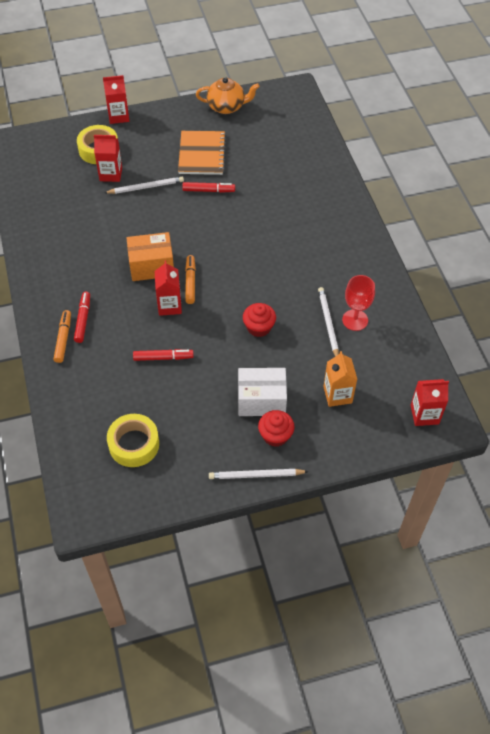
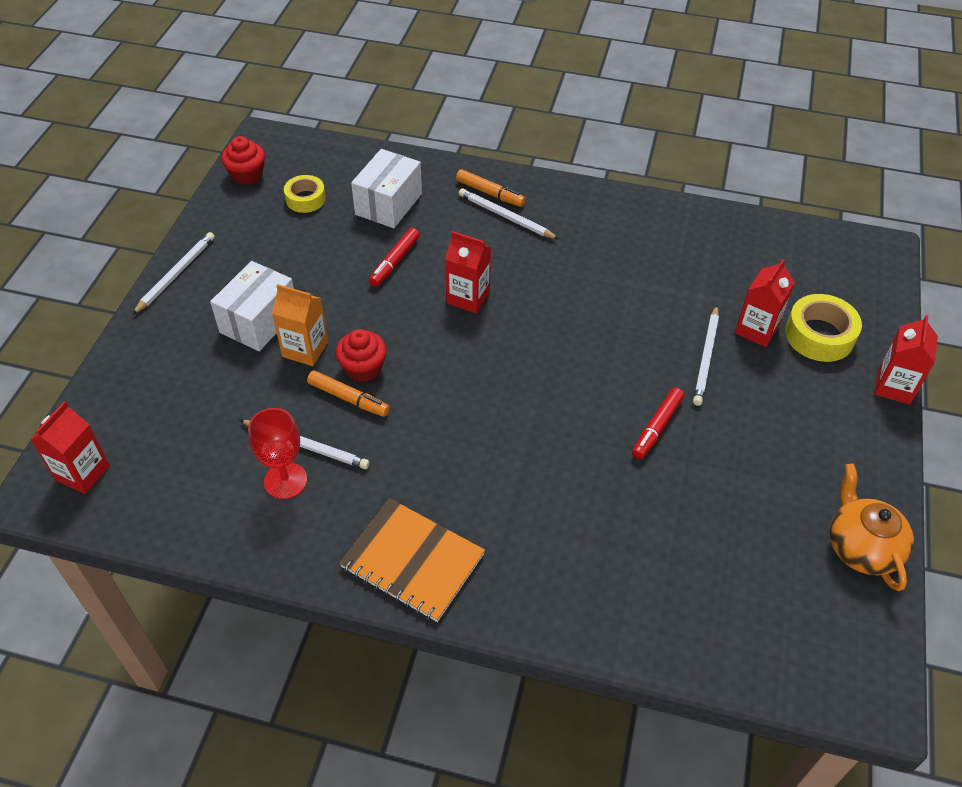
camera: 120 degrees right, 5 degrees down
red marker [74,292,90,343] -> white pencil [459,188,559,239]
yellow tape [107,414,159,467] -> yellow tape [284,175,326,213], size x0.65
orange box [126,232,174,281] -> none
orange notebook [178,131,226,175] -> orange notebook moved to [339,499,485,622]
orange marker [185,255,196,304] -> orange marker moved to [307,370,390,417]
orange teapot [196,77,260,114] -> orange teapot turned 135 degrees clockwise [830,464,914,591]
red cupcake [258,410,295,447] -> red cupcake moved to [221,136,265,185]
orange carton [323,351,358,407] -> orange carton moved to [272,284,328,366]
none -> white box [351,149,422,228]

